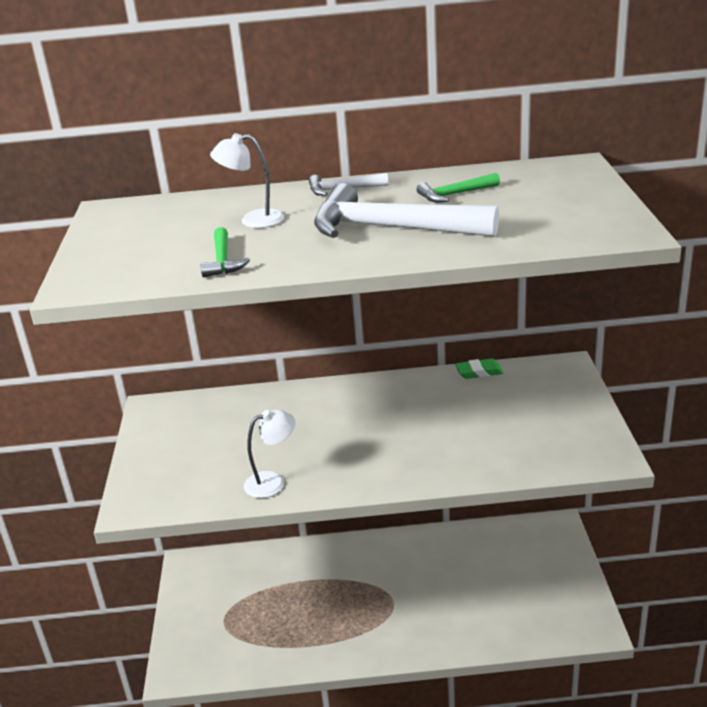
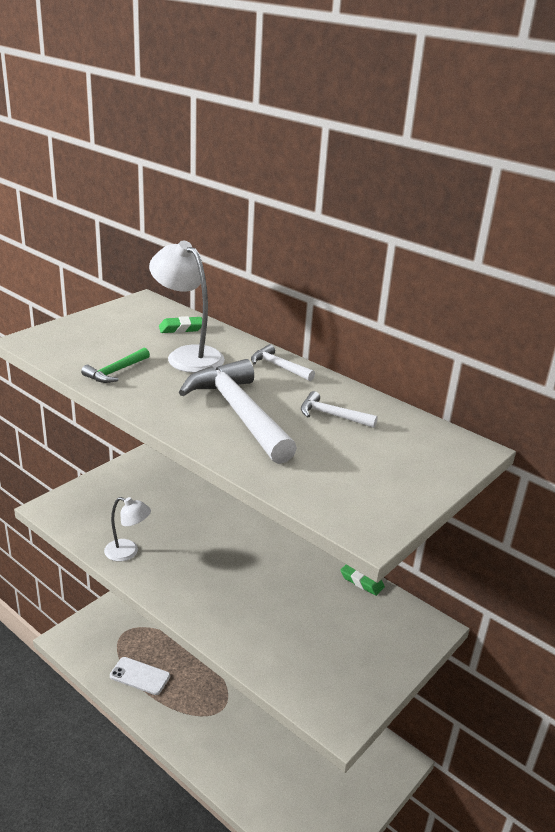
camera: 40 degrees right, 0 degrees up
white lamp [210,133,284,228] -> white lamp [149,241,225,373], size x1.56
green hammer [417,173,500,203] -> white hammer [301,391,378,428]
none -> white phone [110,657,170,695]
none -> green eraser [159,316,202,333]

